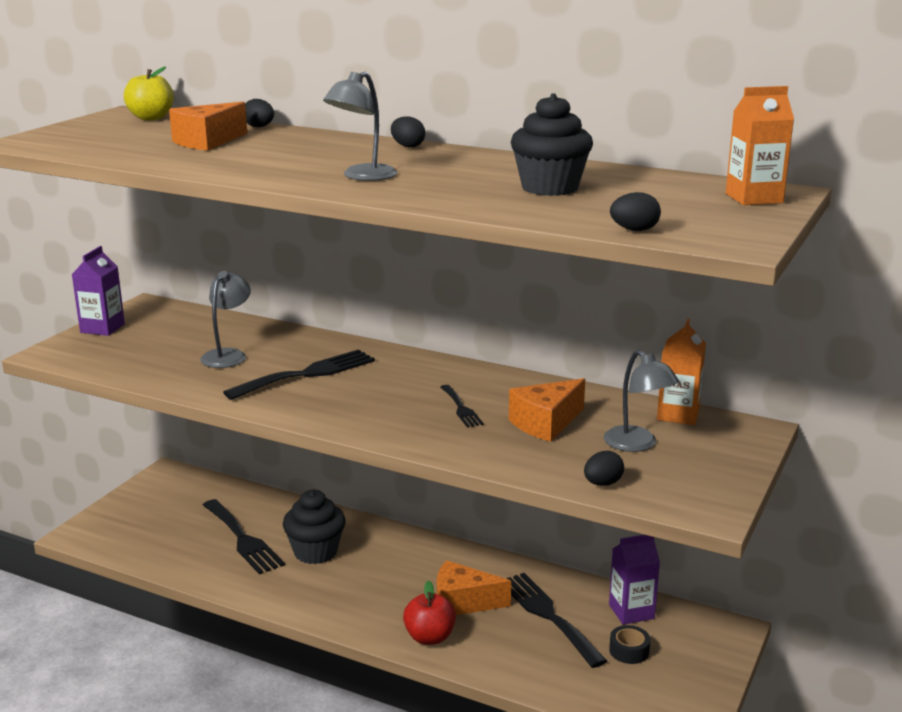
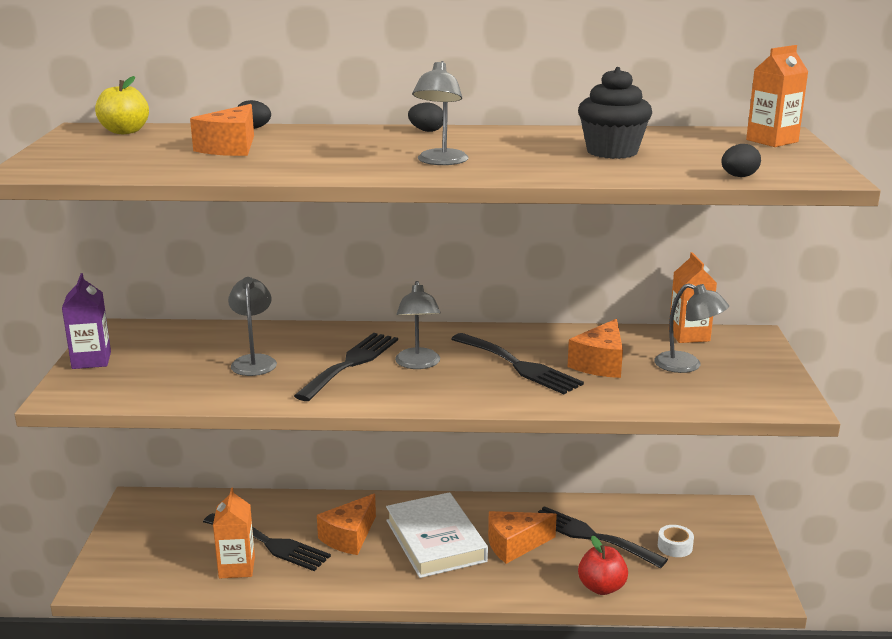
camera: 25 degrees left, 0 degrees up
black cupcake [283,489,345,564] -> orange cheese [317,494,376,555]
red apple [403,580,456,645] -> red apple moved to [578,536,628,595]
black fork [440,385,484,427] -> black fork [451,333,584,394], size x1.88
black egg [584,451,624,486] -> none
purple carton [609,535,660,625] -> none
black tape [609,625,650,664] -> white tape [658,525,694,557]
none -> orange carton [213,488,255,579]
none -> white book [386,492,488,578]
none -> grey lamp [395,281,441,369]

